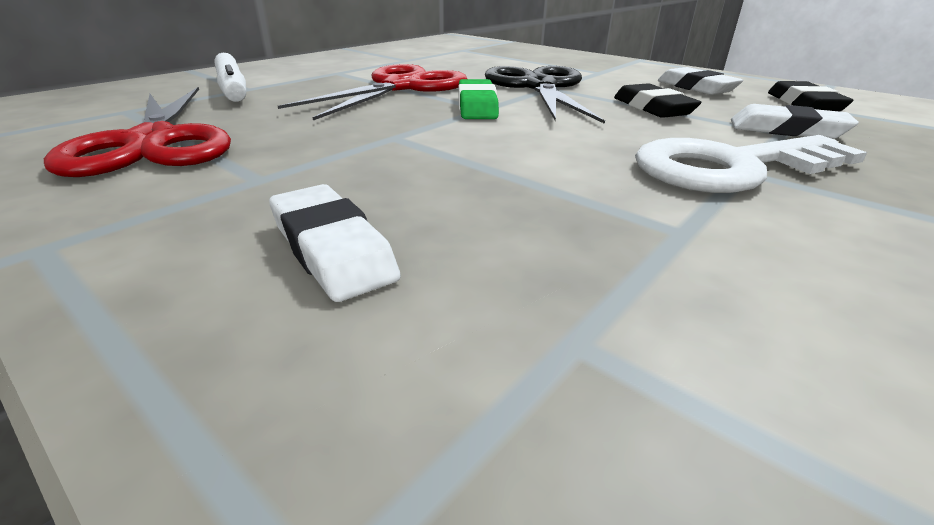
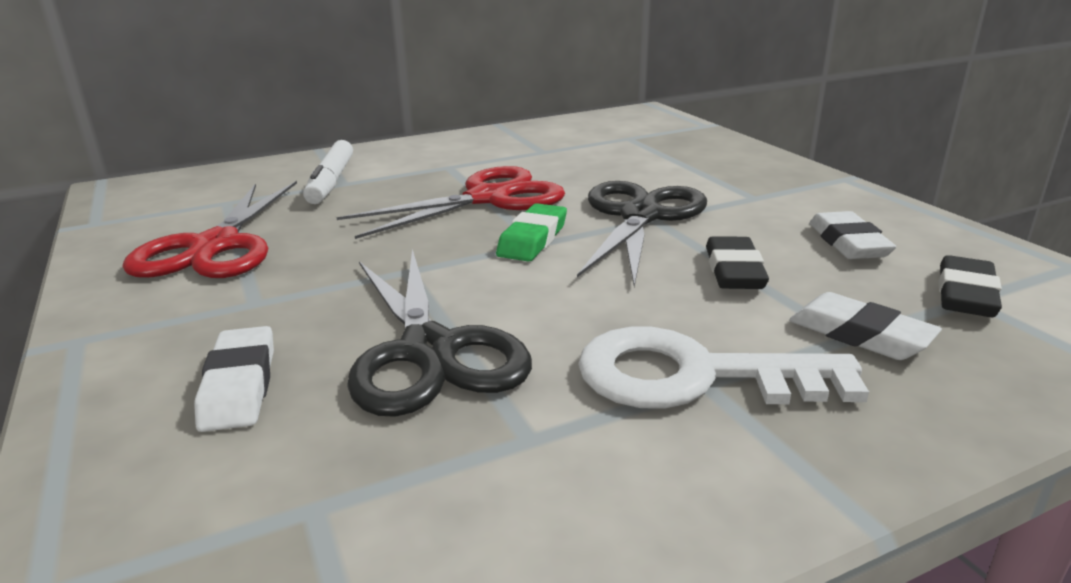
camera: 25 degrees right, 5 degrees down
none -> black scissors [347,249,532,417]

